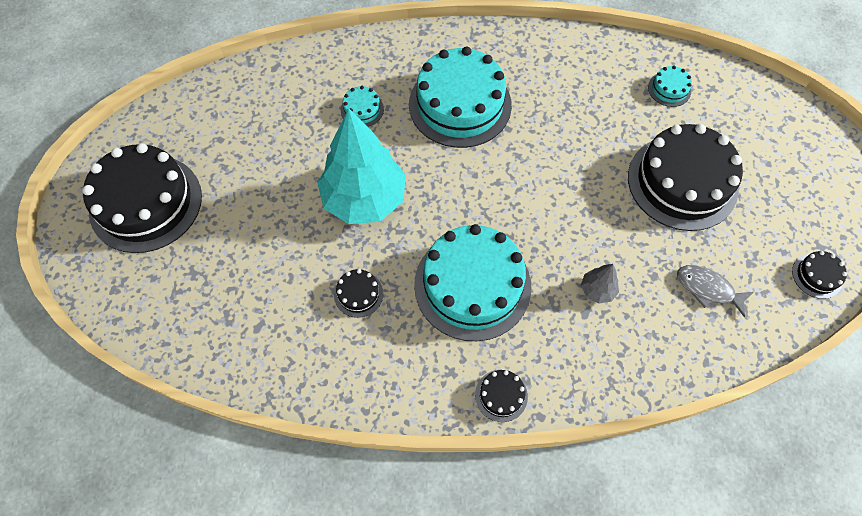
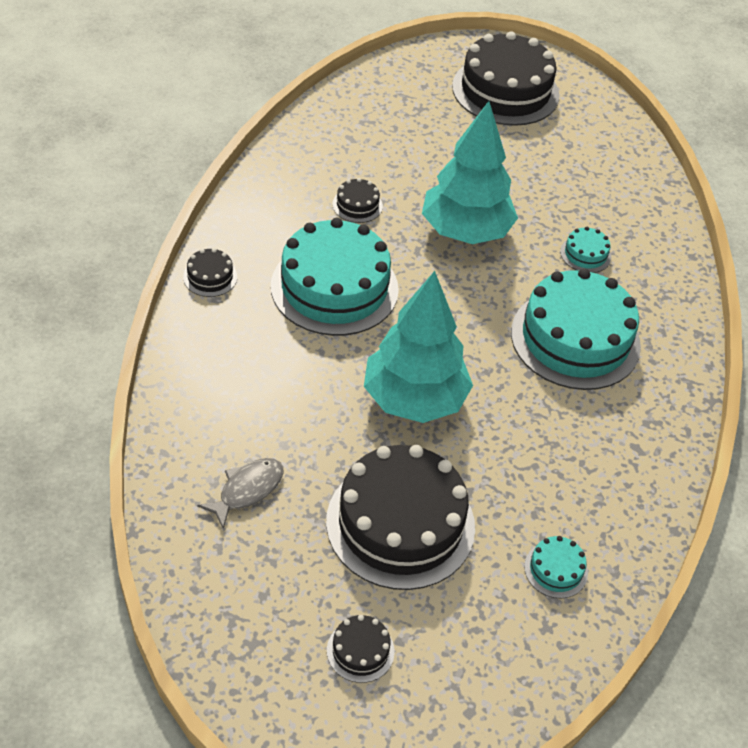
camera: 100 degrees right, 15 degrees down
grey tree [581,264,619,304] -> none
black cake [792,251,847,299] -> black cake moved to [327,615,395,683]
none -> turquoise tree [364,271,473,423]

